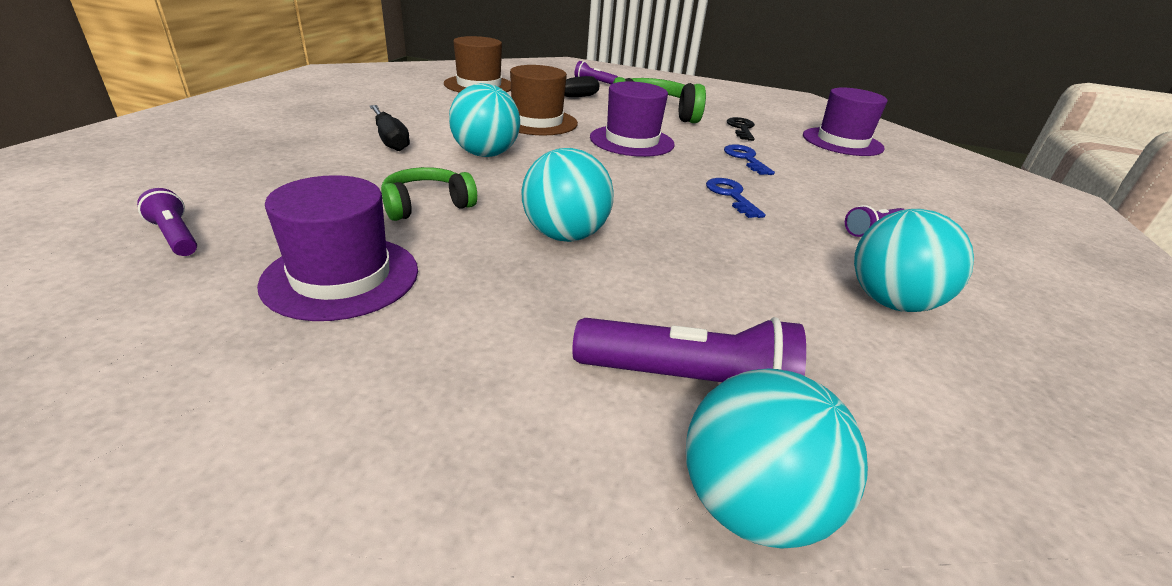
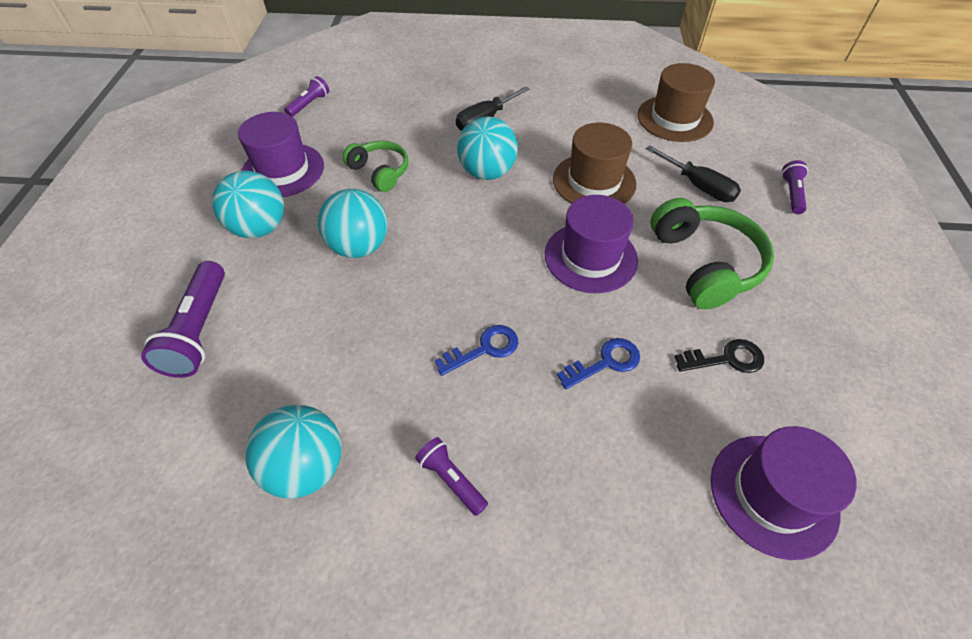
camera: 80 degrees right, 20 degrees up
turquoise ball [686,368,868,548] -> turquoise ball moved to [212,170,284,238]

